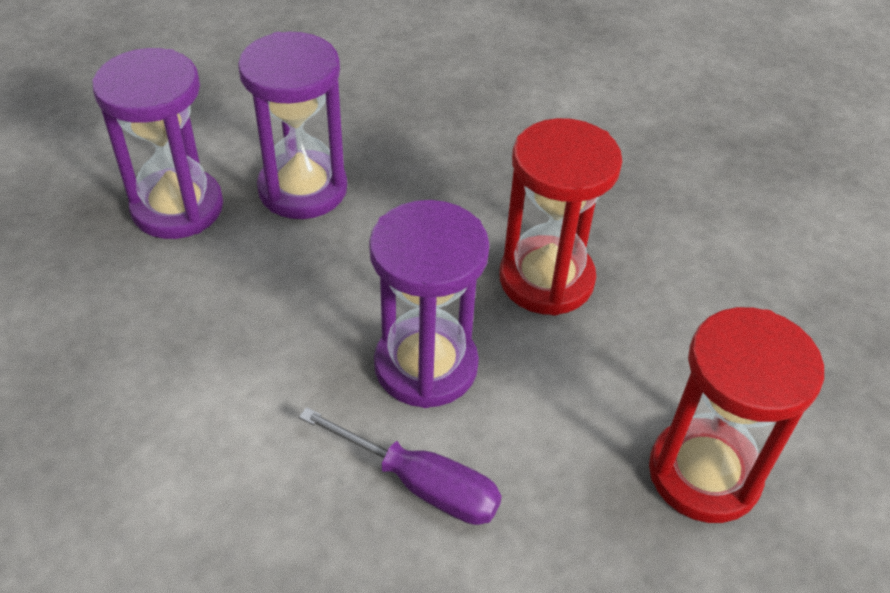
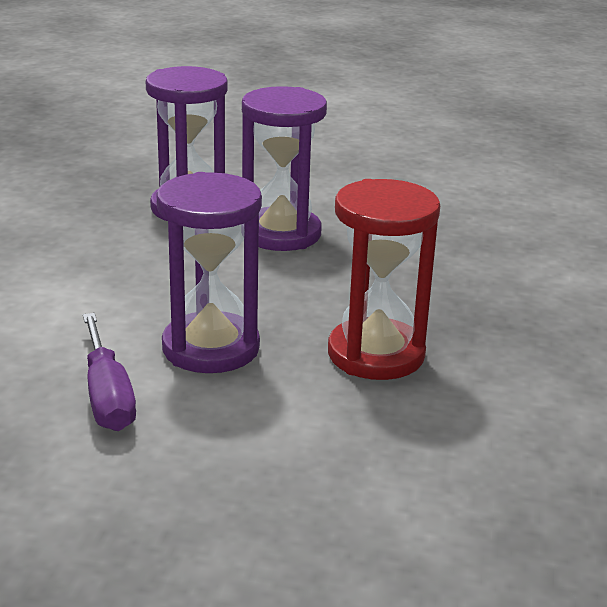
camera: 45 degrees right, 20 degrees down
red hourglass [649,307,824,523] -> none

